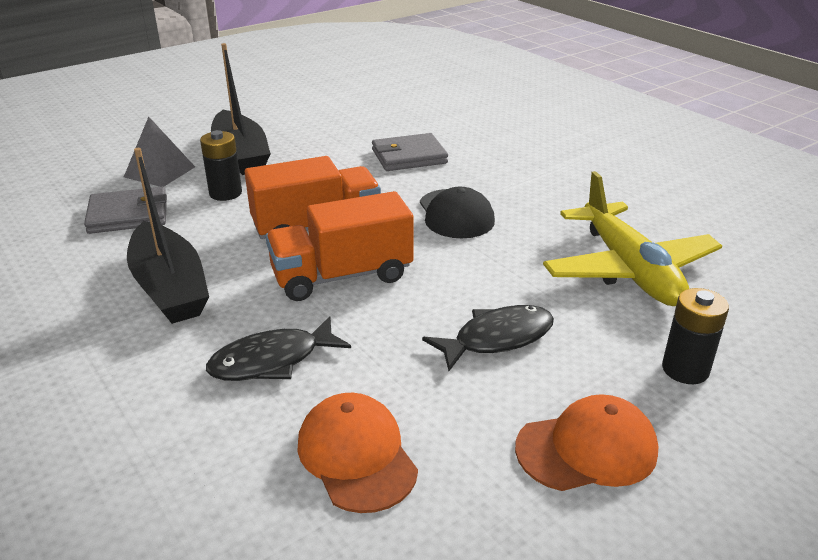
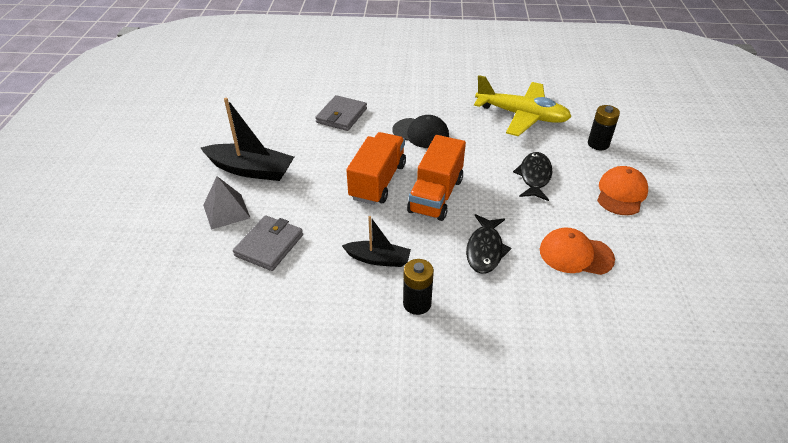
camera: 50 degrees left, 10 degrees up
black boat [127,148,209,324] -> black boat [342,216,411,267], size x0.61
black battery [200,130,242,201] -> black battery moved to [403,259,434,315]

